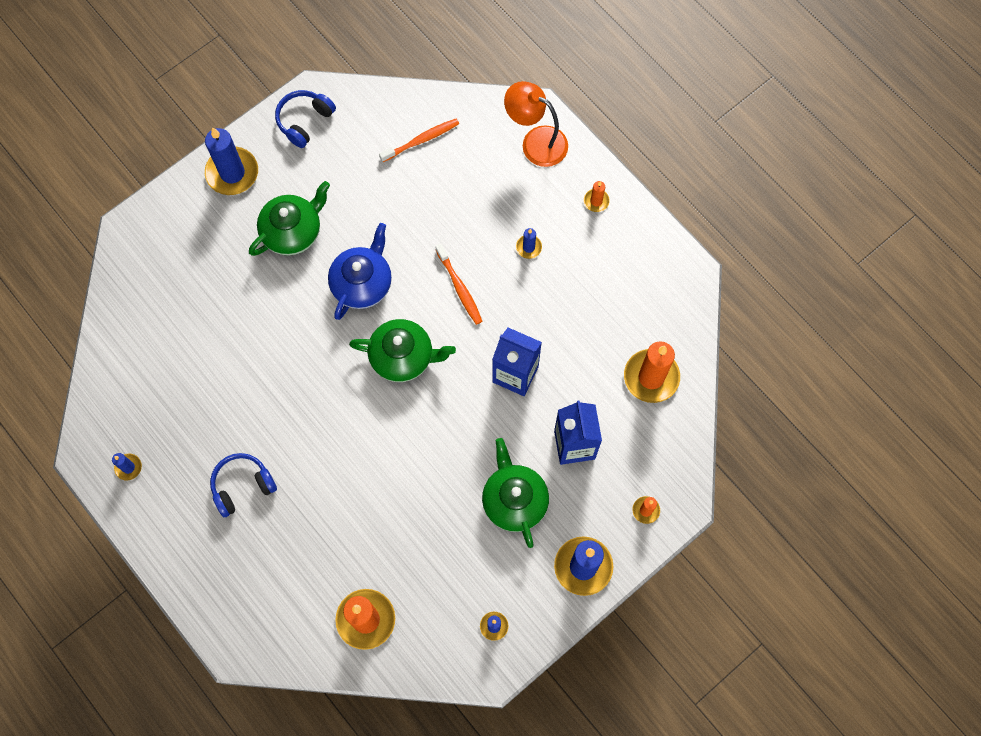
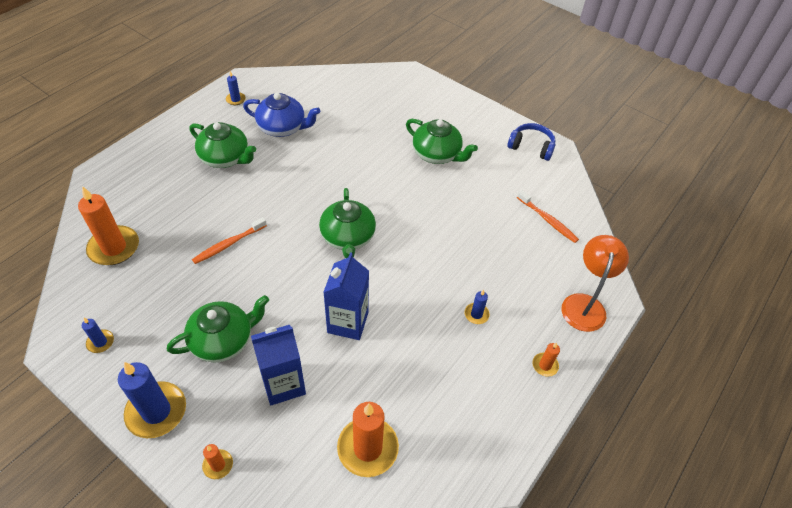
camera: 75 degrees right, 20 degrees down
blue candle [205,127,258,195] -> none
blue headphones [210,453,277,517] -> green teapot [190,122,256,168]
blue teapot [328,223,392,320] -> blue teapot moved to [243,93,320,137]
orange toothbrush [435,244,482,325] -> orange toothbrush moved to [192,217,267,264]

